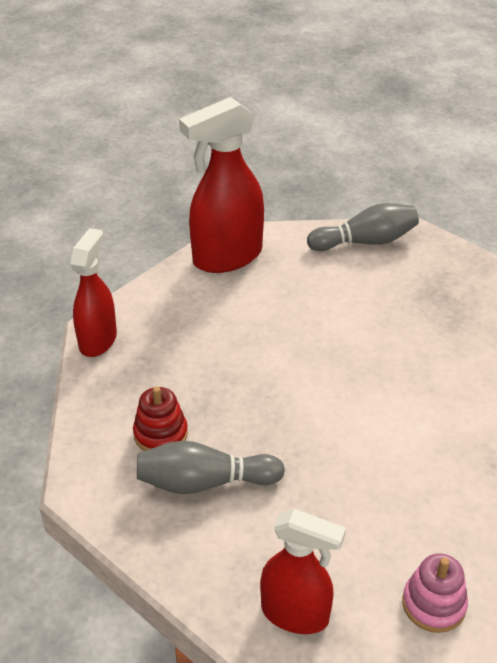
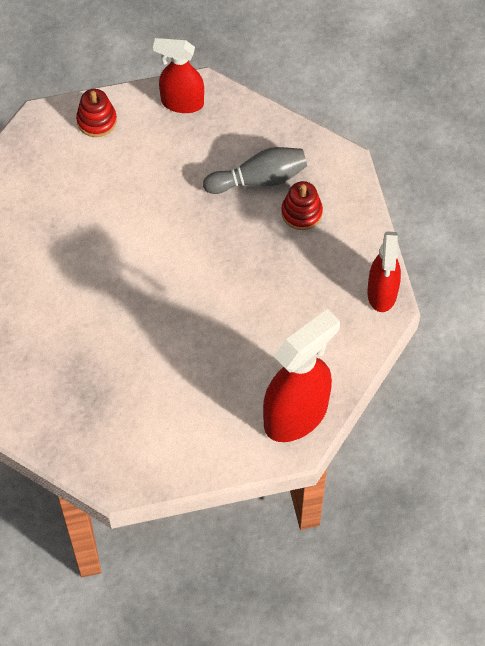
camera: 170 degrees right, 20 degrees up
grey bowling pin [307,203,419,251] -> none
pink stacking toy [402,553,468,633] -> red stacking toy [76,89,117,137]

